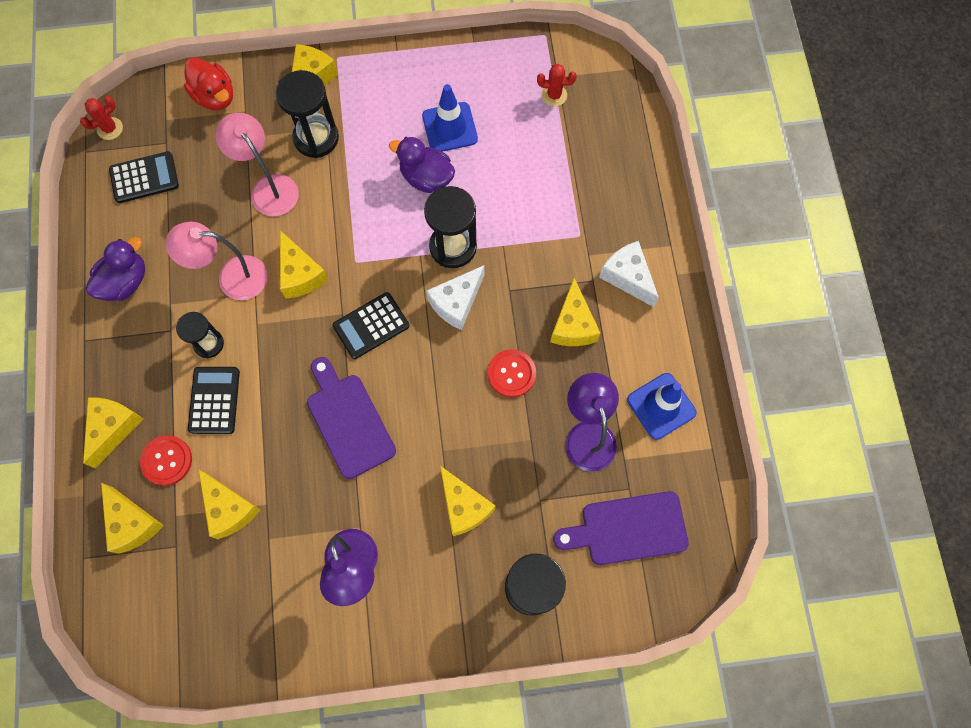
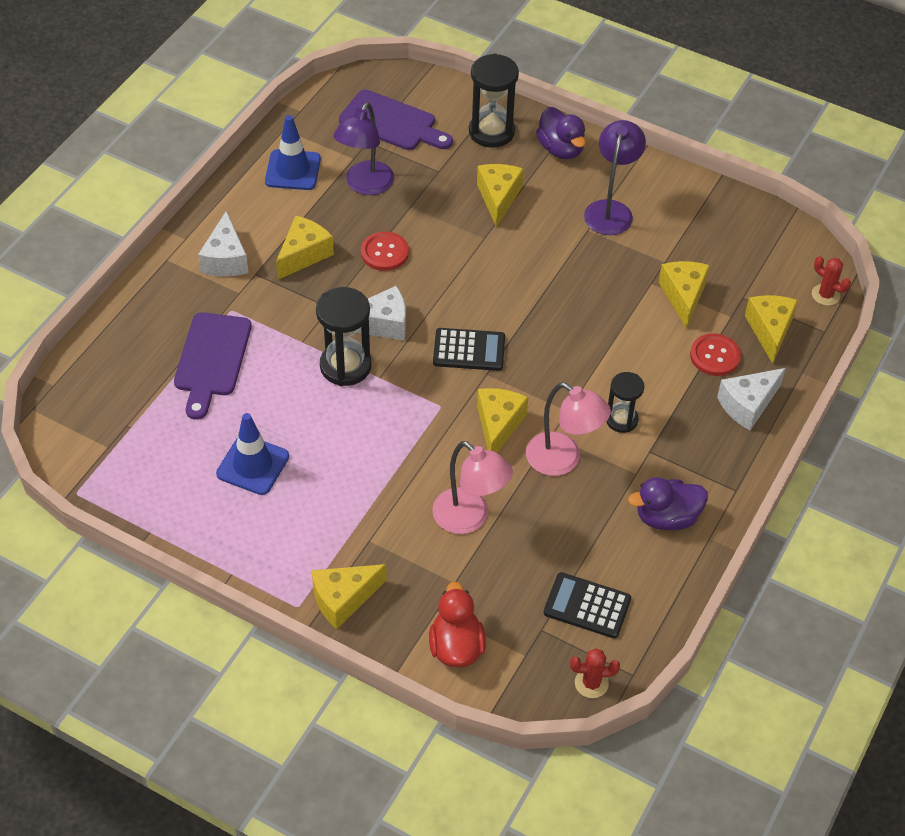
camera: 145 degrees left, 20 degrees down
yellow cheese [83,397,143,468] -> white cheese [717,368,786,430]
black calculator [188,367,240,434] -> none
pink lamp [215,113,299,216] -> pink lamp turned 45 degrees counterclockwise [432,441,513,534]
black hourglass [275,70,339,158] -> none
purple cutting board [307,357,396,479] -> purple cutting board moved to [174,312,252,420]
purple duck [389,137,455,193] -> purple duck moved to [536,107,586,159]
red cactus [537,64,577,106] -> red cactus moved to [812,256,851,306]

